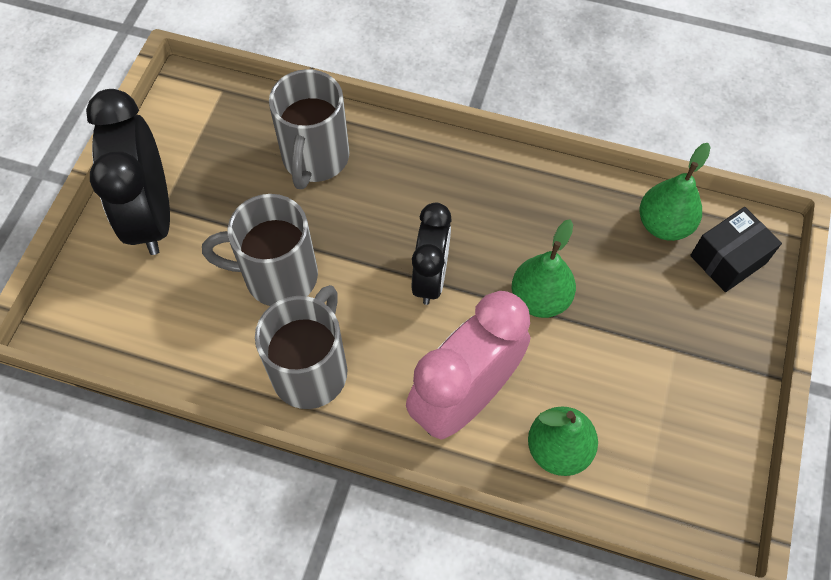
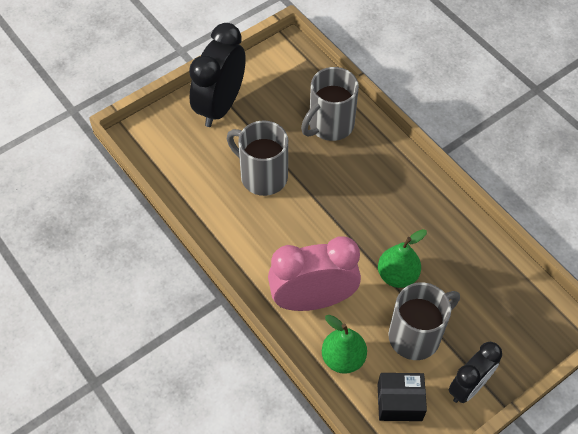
camera: 35 degrees right, 5 degrees down
grey mug [255,285,347,409] -> grey mug moved to [388,282,460,360]
black clock [412,203,452,305] -> black clock moved to [449,342,502,403]
green pear [639,143,711,241] -> none
black box [690,207,782,292] -> black box moved to [378,373,427,421]

